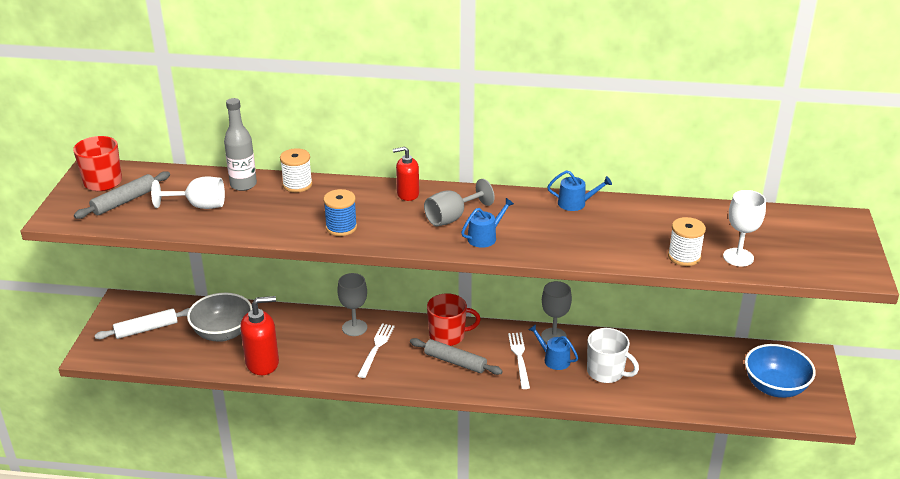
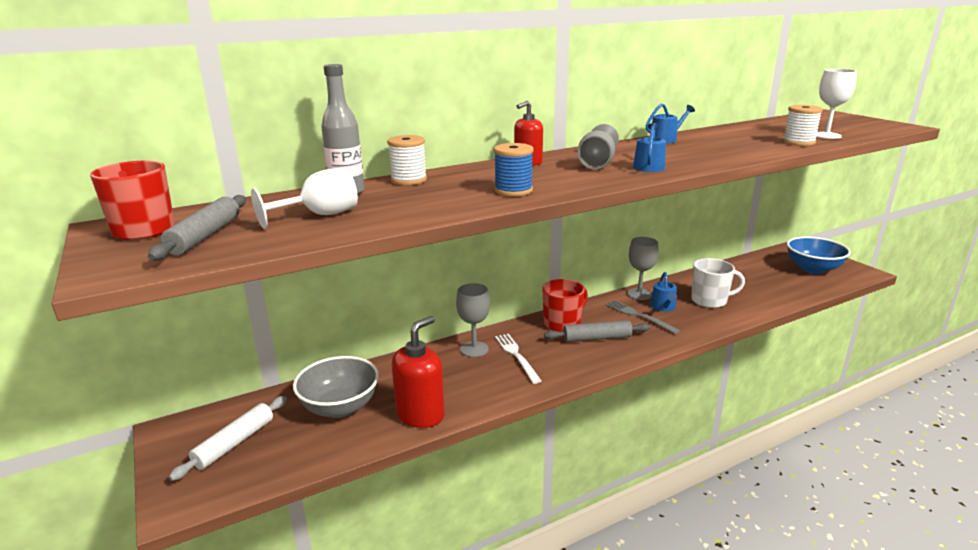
camera: 35 degrees left, 10 degrees down
white fork [508,333,530,389] -> grey fork [606,300,680,334]
blue watering can [528,324,578,370] -> blue watering can turned 90 degrees counterclockwise [650,272,677,312]

